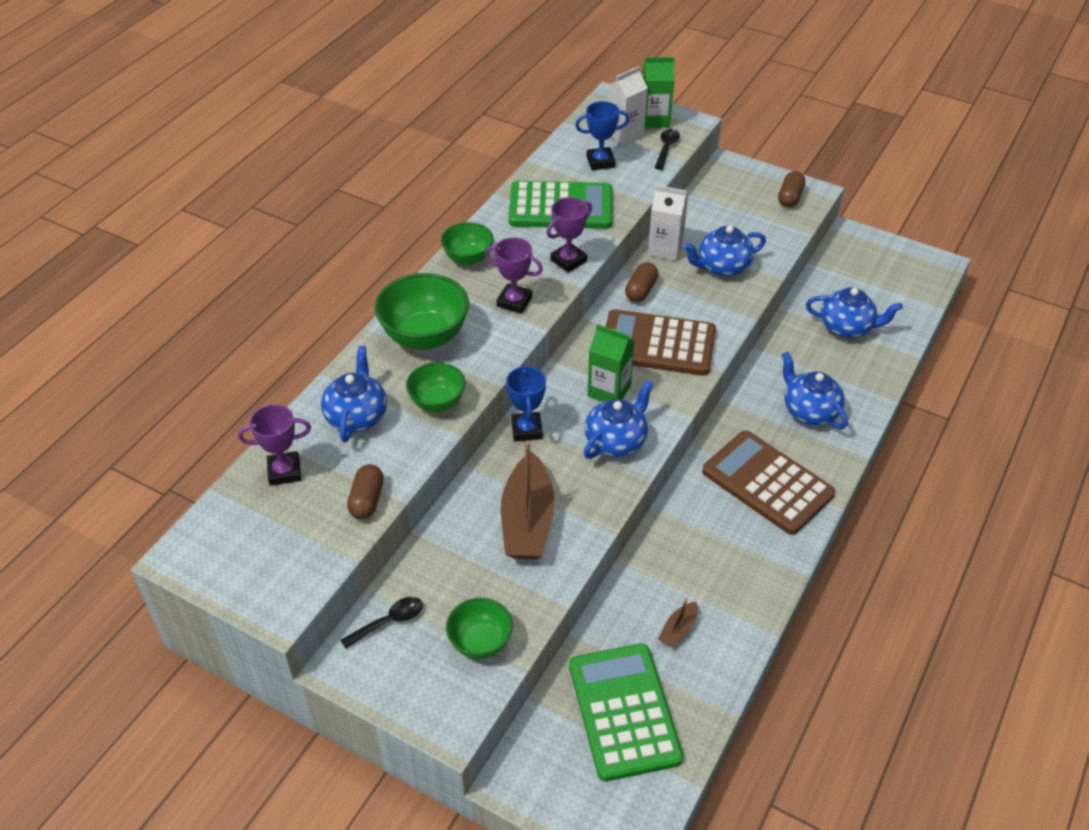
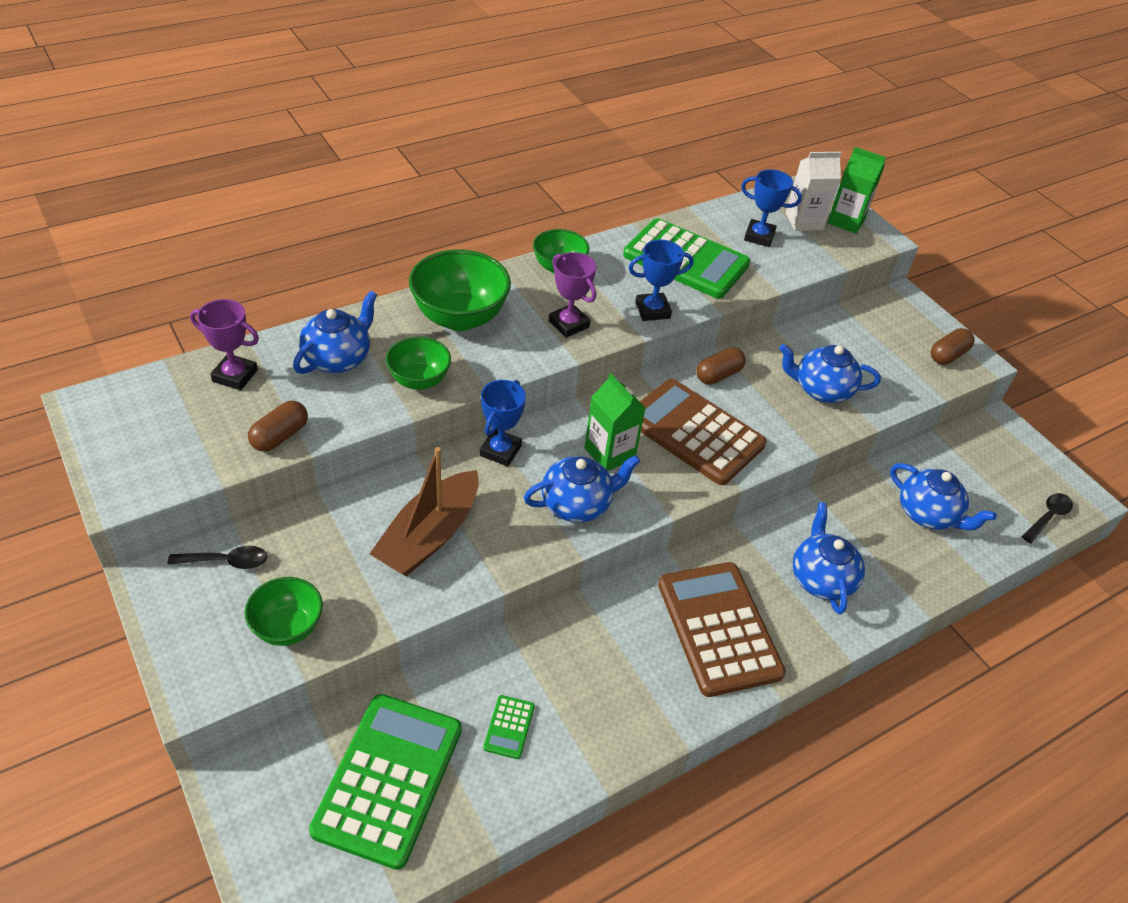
camera: 25 degrees right, 0 degrees up
purple trophy [546,197,592,273] -> blue trophy [628,240,694,321]
white carton [648,185,688,261] -> none
black spoon [655,129,680,170] -> black spoon moved to [1022,493,1073,543]
brown boat [658,598,698,647] -> green calculator [483,695,535,759]

